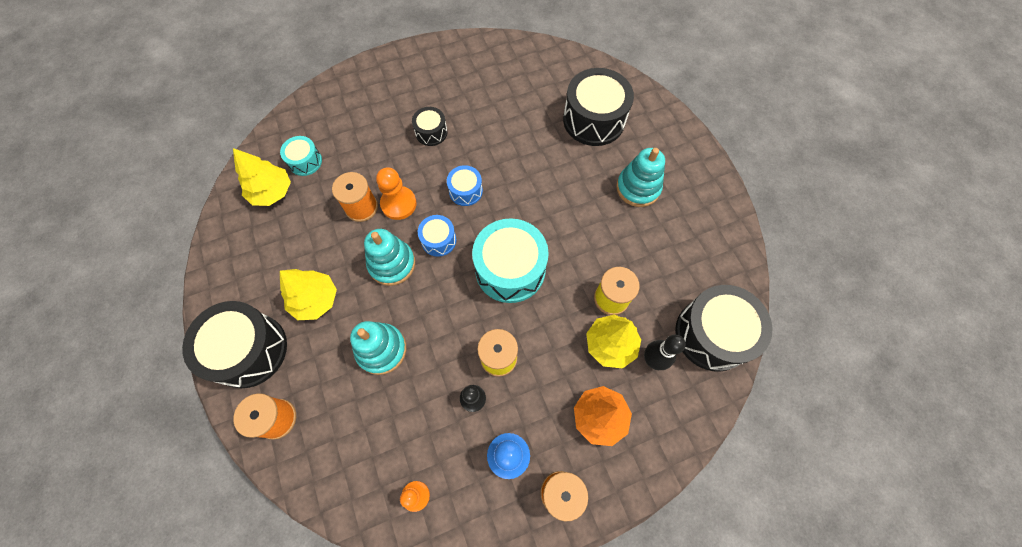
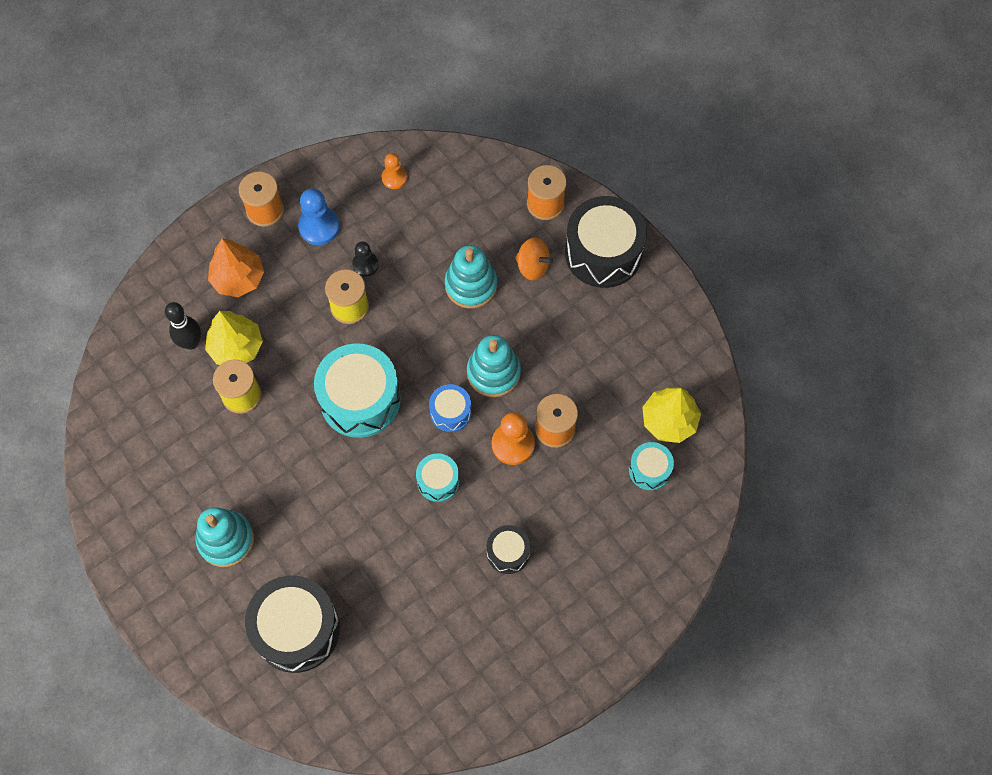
camera: 165 degrees right, 0 degrees up
yellow tree [280,269,337,320] -> none
blue drum [447,165,483,206] -> turquoise drum [416,453,459,502]
black drum [675,285,772,372] -> none
none -> orange spinning top [515,238,553,280]

